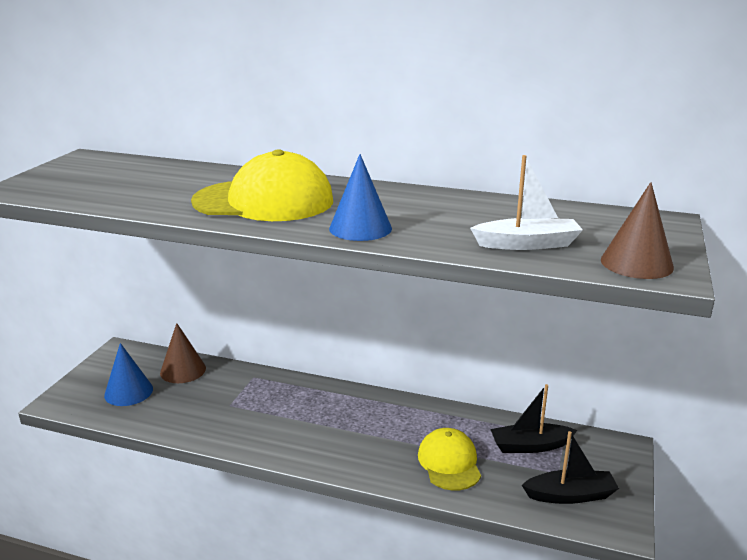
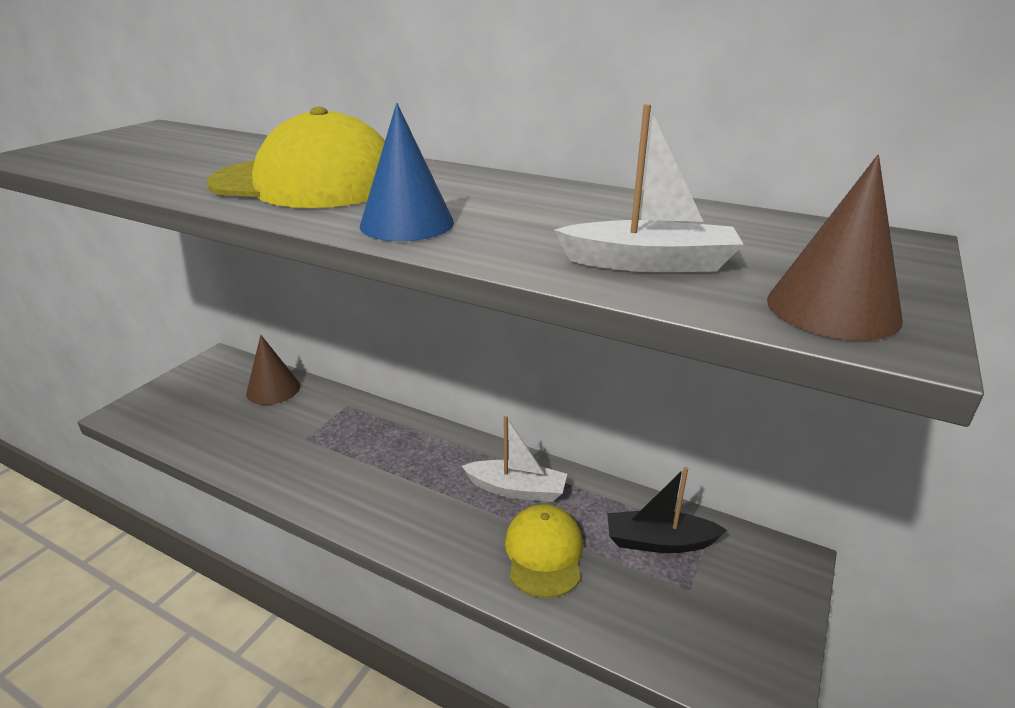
camera: 10 degrees right, 5 degrees up
blue cone [104,343,153,406] -> none
black boat [522,431,619,504] -> none
none -> white boat [462,416,567,502]

